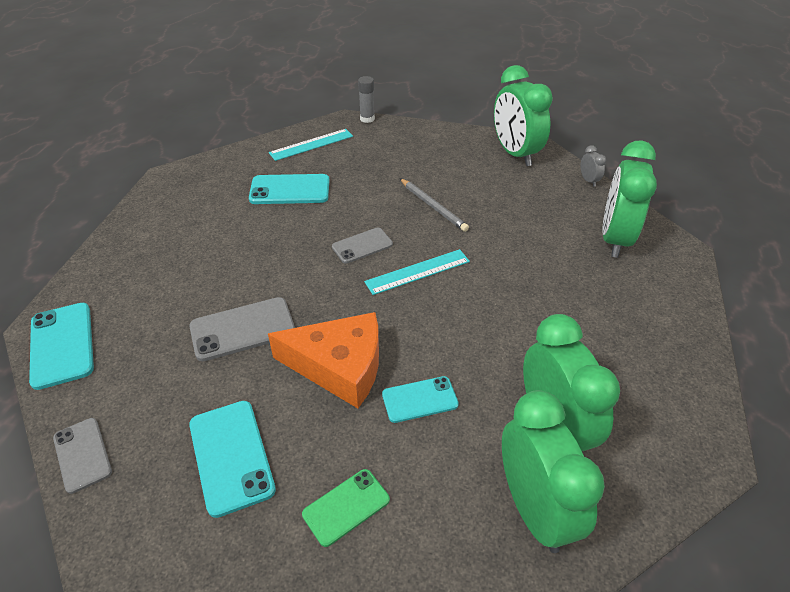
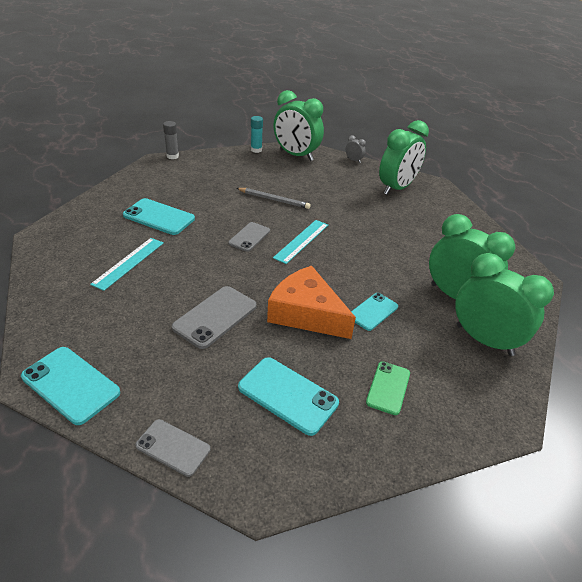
camera: 35 degrees left, 5 degrees down
turquoise phone [249,174,330,204] -> turquoise phone turned 60 degrees clockwise [123,198,195,235]
orange cheese [268,312,379,408] -> orange cheese turned 120 degrees counterclockwise [267,266,356,339]
turquoise ruler [269,129,353,161] -> turquoise ruler moved to [90,238,164,291]
green clock [602,140,657,258] -> green clock turned 120 degrees counterclockwise [379,120,429,195]
none -> turquoise glue stick [251,116,263,153]

